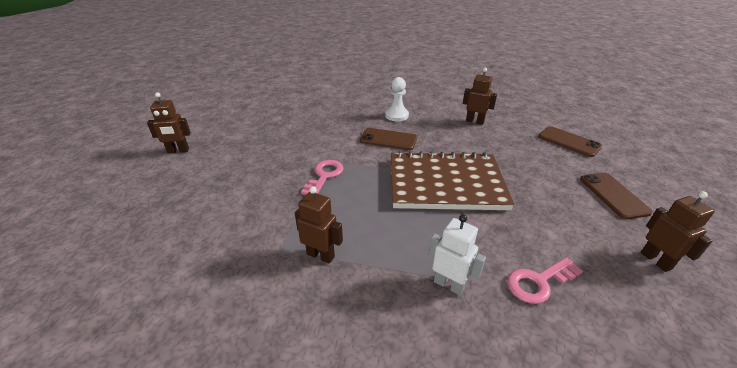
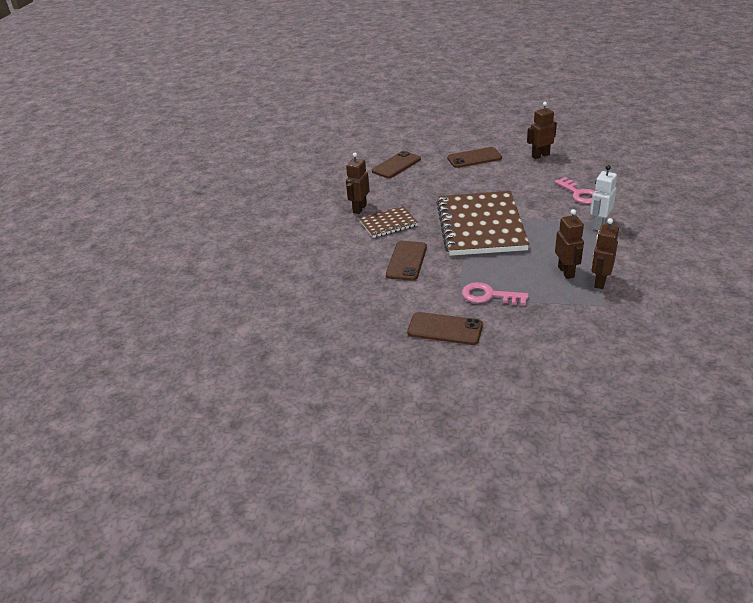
camera: 90 degrees left, 0 degrees up
brown robot [147,92,191,154] -> brown robot moved to [555,209,584,279]
white pawn [385,77,409,121] -> none
none -> brown notebook [359,206,418,238]
none -> brown phone [407,312,483,345]

